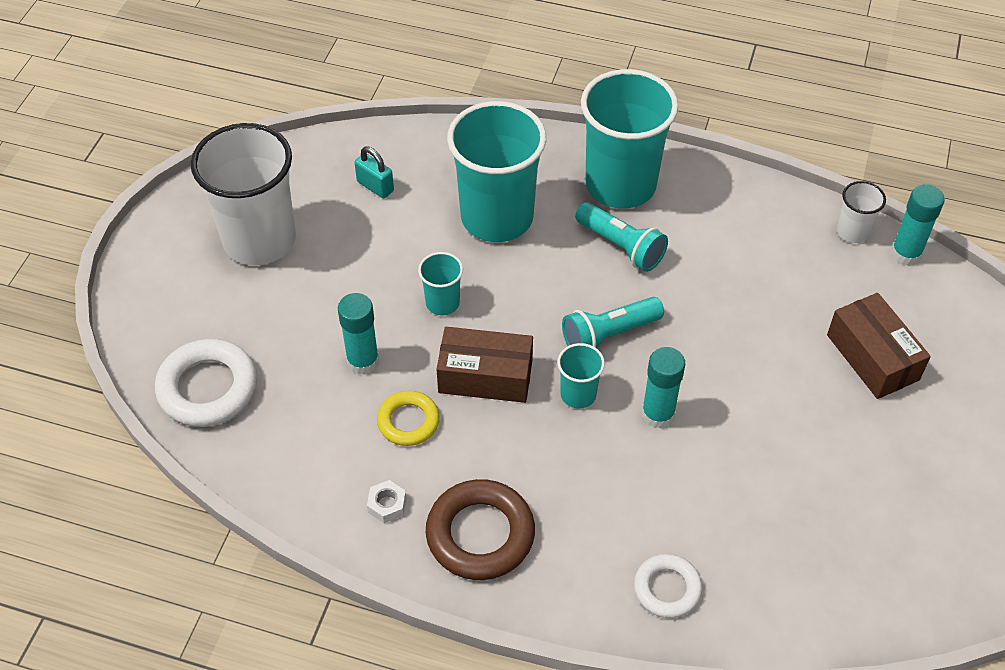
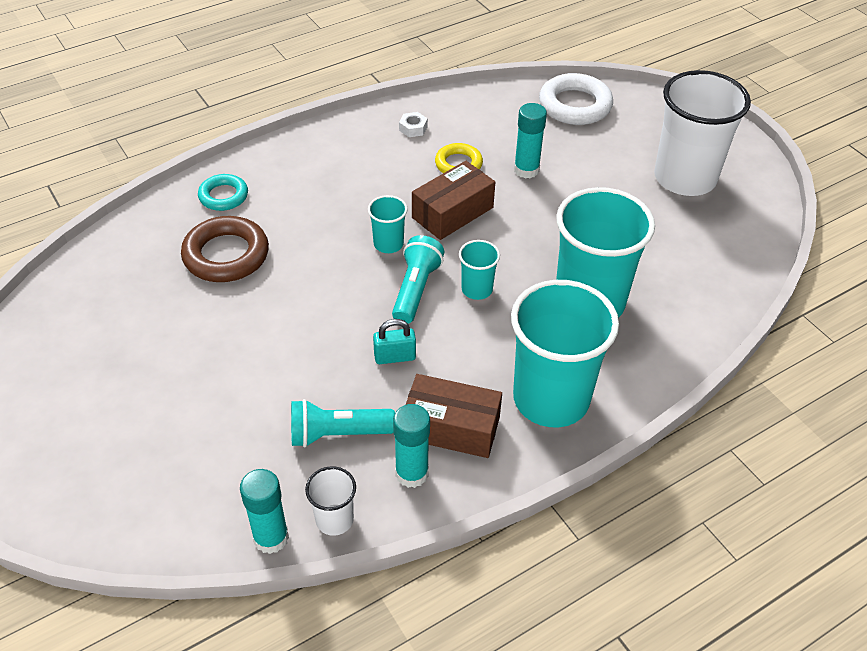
camera: 130 degrees right, 5 degrees down
turquoise padlock [354,147,394,198] -> turquoise padlock moved to [373,319,416,364]
turquoise cup [418,252,463,315] -> turquoise cup moved to [459,240,500,300]
brown ring [426,479,535,580] -> brown ring moved to [181,216,269,282]
turquoise flashlight [575,202,668,272] -> turquoise flashlight moved to [291,399,395,447]
white ring [634,554,702,618] -> turquoise ring [198,174,248,211]
turquoise glue stick [642,347,685,429] -> turquoise glue stick moved to [393,404,430,488]
brown box [827,293,931,399] -> brown box moved to [406,374,502,458]

